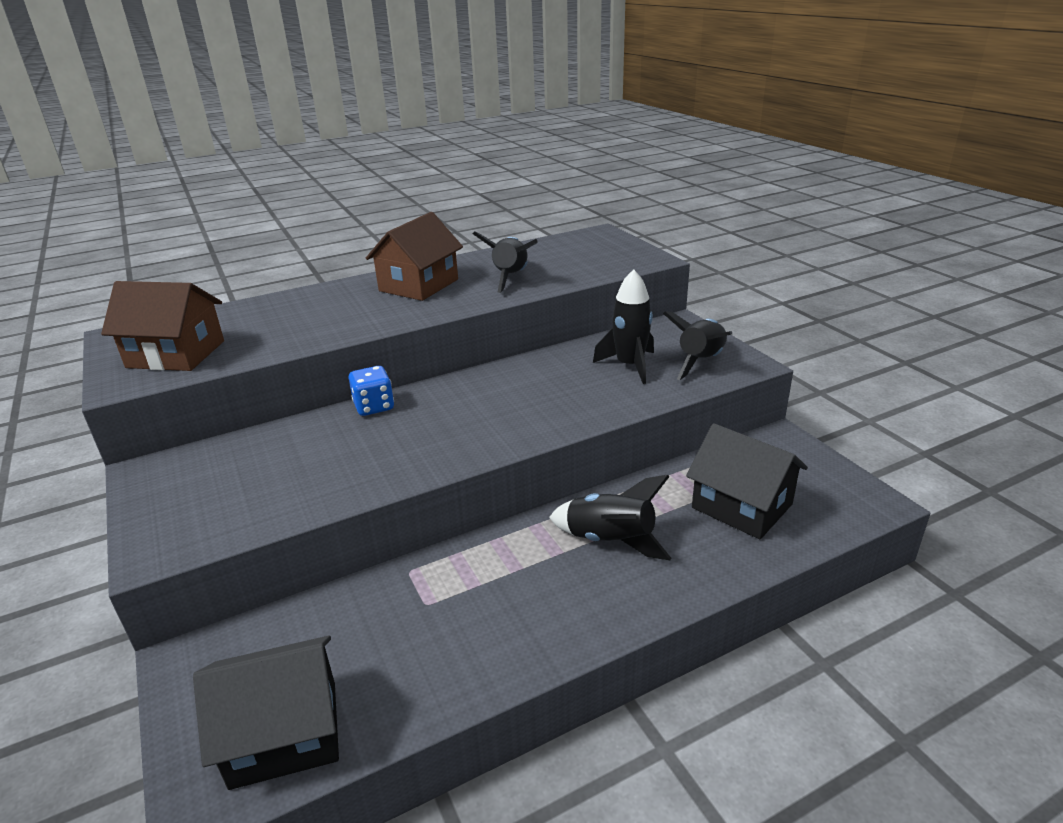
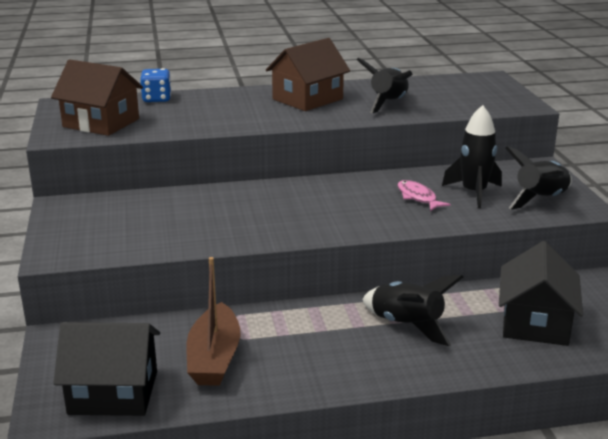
camera: 15 degrees right, 5 degrees down
blue dice [349,366,394,416] -> blue dice moved to [140,68,171,102]
black house [686,423,808,539] -> black house turned 45 degrees clockwise [499,241,583,346]
none -> brown boat [187,257,240,386]
none -> pink fish [397,180,451,211]

